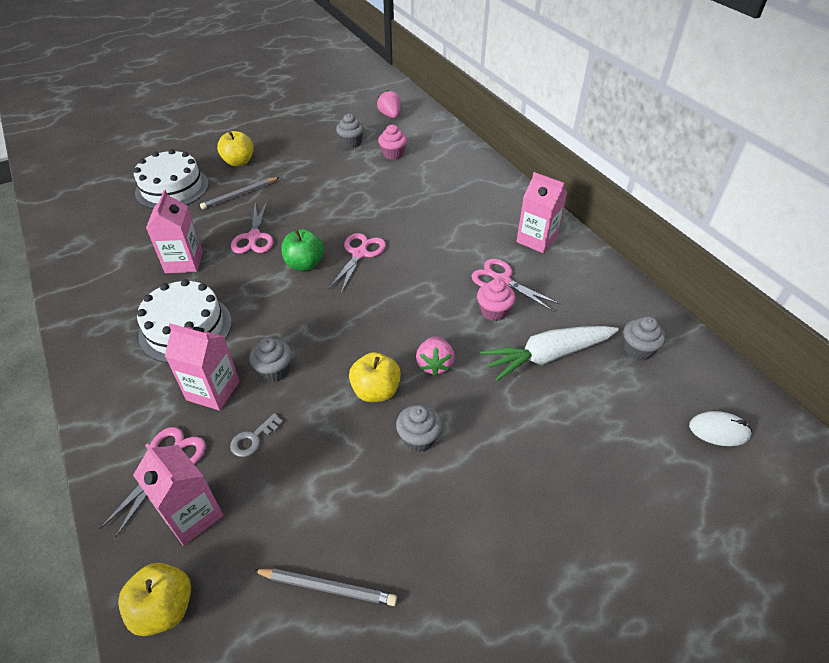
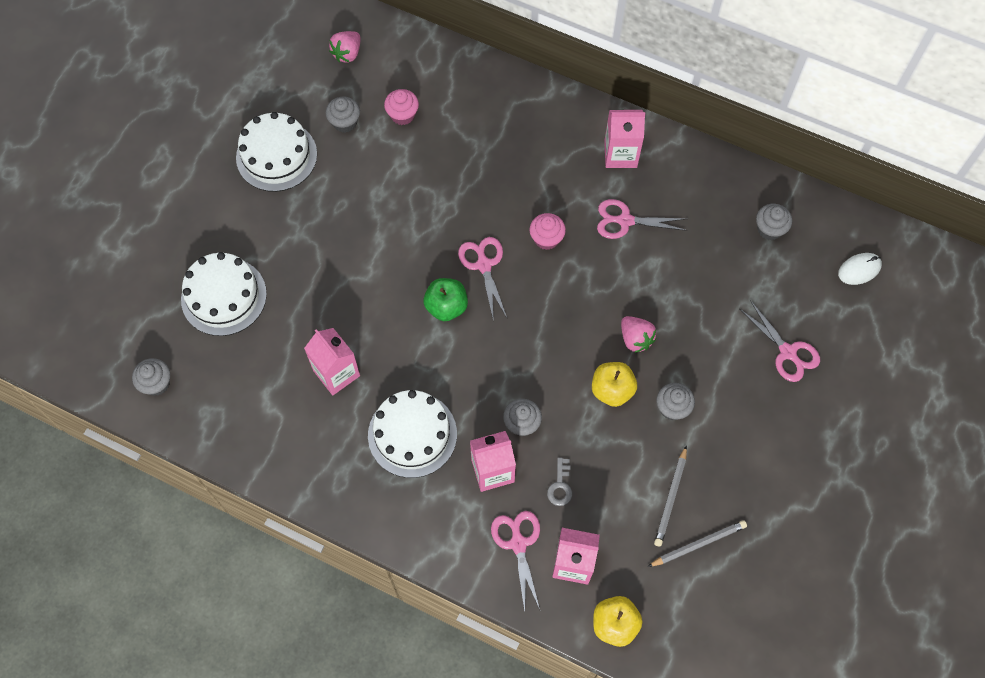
camera: 35 degrees left, 20 degrees up
grey pencil [200,177,280,209] -> grey pencil moved to [654,445,687,547]
yellow apple [217,131,254,166] -> none
pink scissors [231,202,274,254] -> pink scissors moved to [740,300,820,382]
pink strawberry [377,90,401,118] -> pink strawberry turned 90 degrees counterclockwise [329,31,361,63]
pink cupcake [477,279,516,321] -> pink cupcake moved to [530,213,566,250]
white carrot [481,326,619,381] -> none
none -> grey cupcake [132,358,170,396]
none -> white cake [236,112,317,192]

